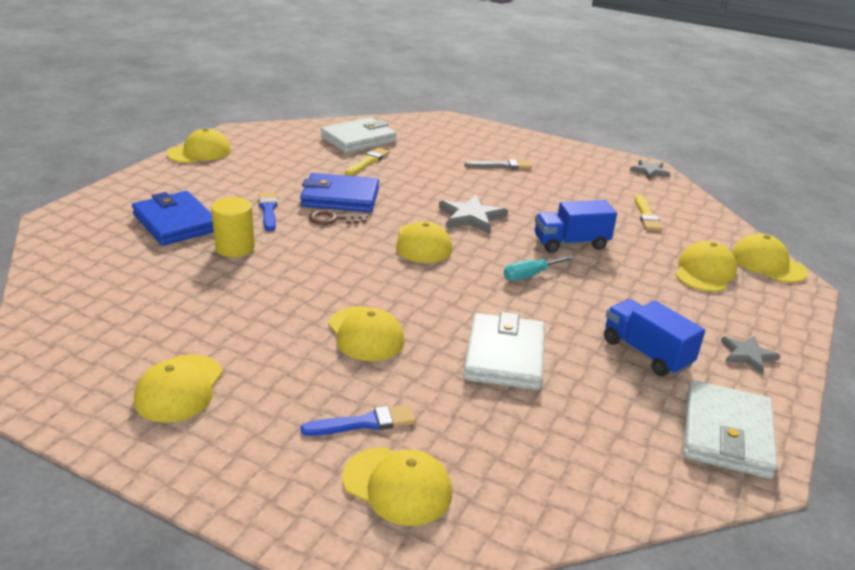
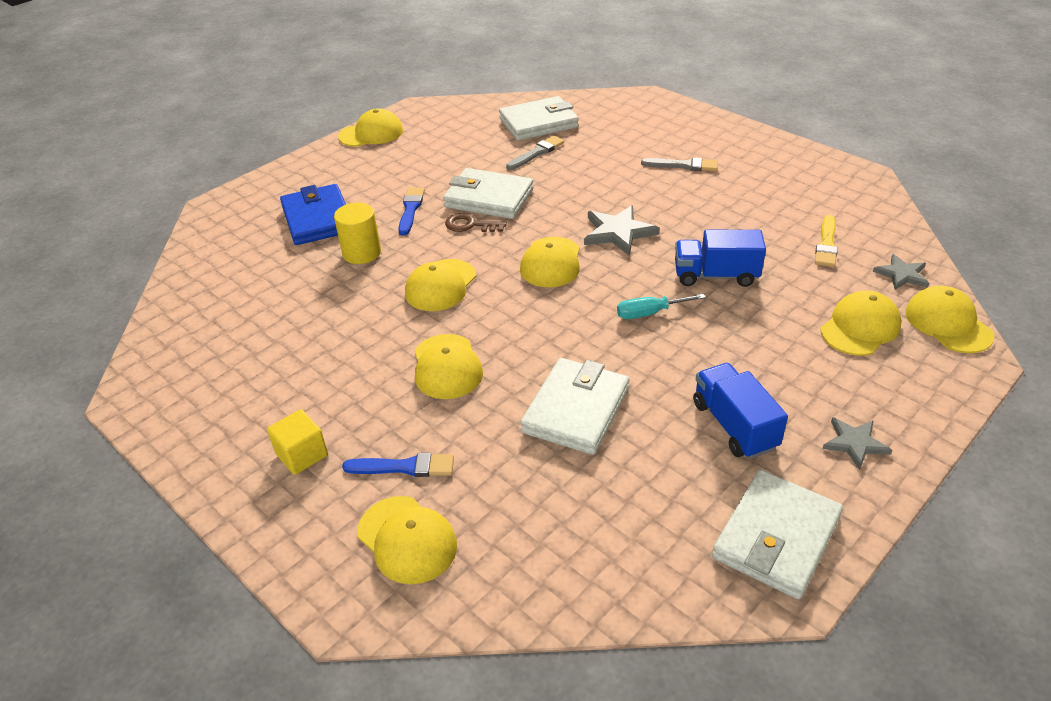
camera: 20 degrees right, 10 degrees up
yellow cap [134,354,223,423] -> yellow cap moved to [405,259,476,311]
blue wallet [300,173,379,212] -> white wallet [443,168,533,219]
yellow brush [345,148,390,175] -> grey brush [506,136,564,170]
grey star [630,159,670,179] -> grey star moved to [873,254,929,290]
none -> yellow cube [267,409,328,475]

